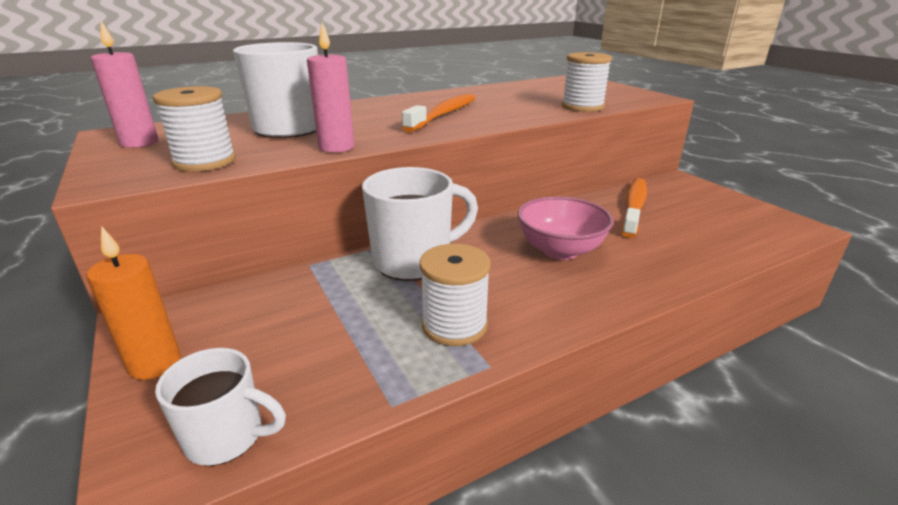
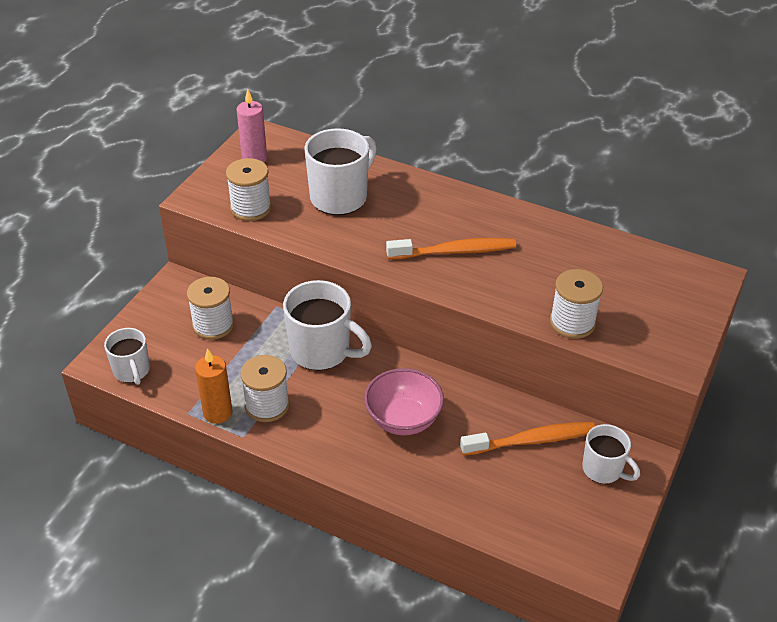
camera: 55 degrees right, 15 degrees up
orange candle [87,226,181,380] -> orange candle moved to [195,348,233,424]
pink candle [307,22,354,153] -> none
none -> white spool [187,277,234,340]
none -> white mug [582,424,640,484]

